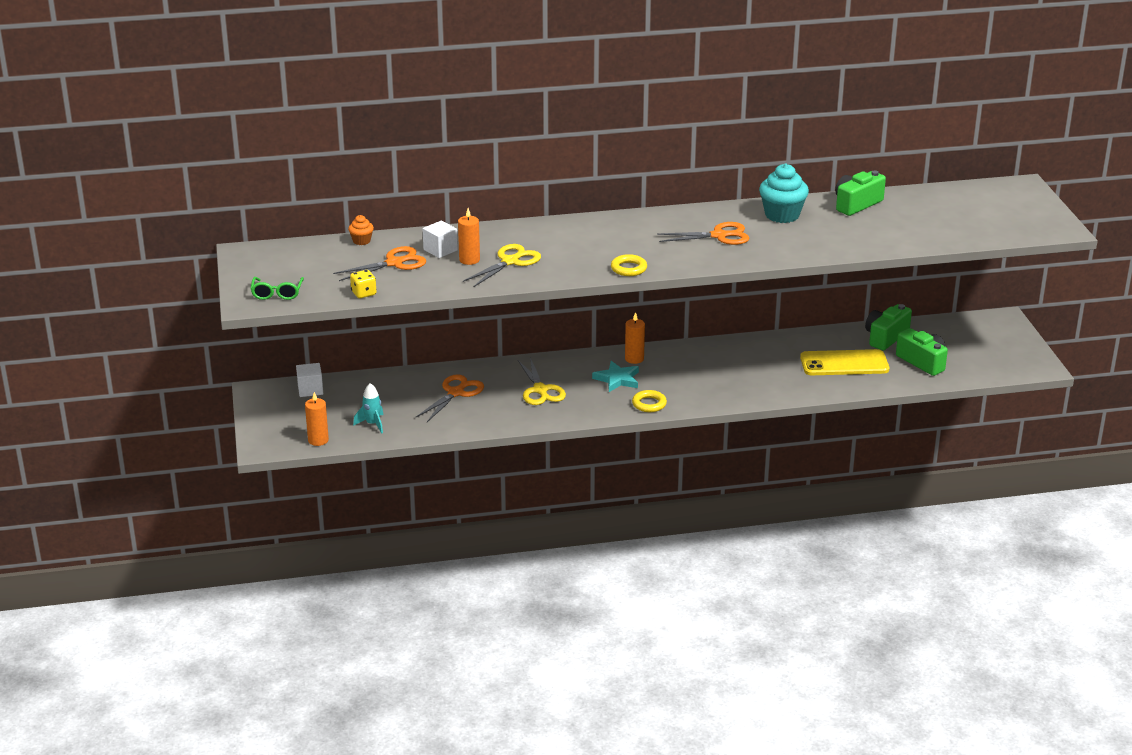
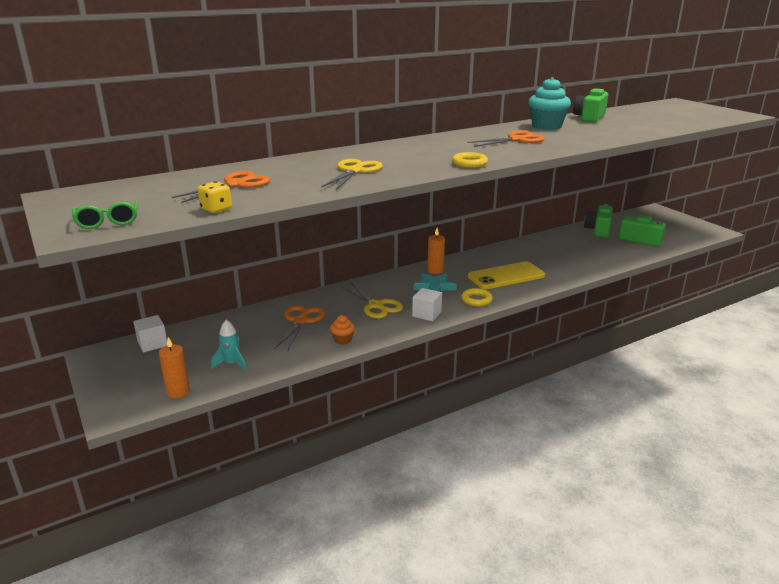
camera: 20 degrees left, 5 degrees down
orange cupcake [348,215,374,245] -> orange cupcake moved to [330,315,355,345]
white cube [423,221,458,258] -> white cube moved to [412,288,442,321]
orange candle [458,208,480,265] -> none
yellow phone [800,349,889,375] -> yellow phone moved to [468,261,545,289]

